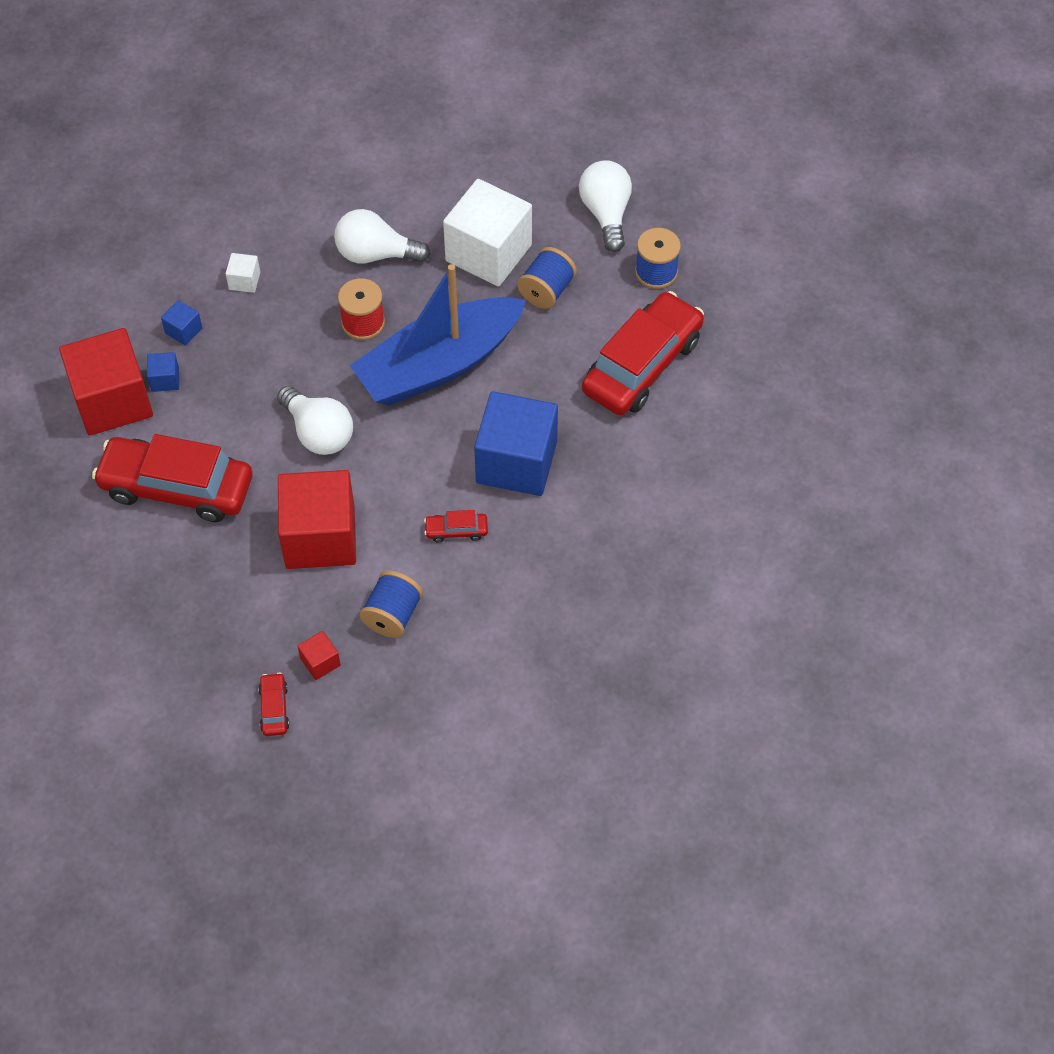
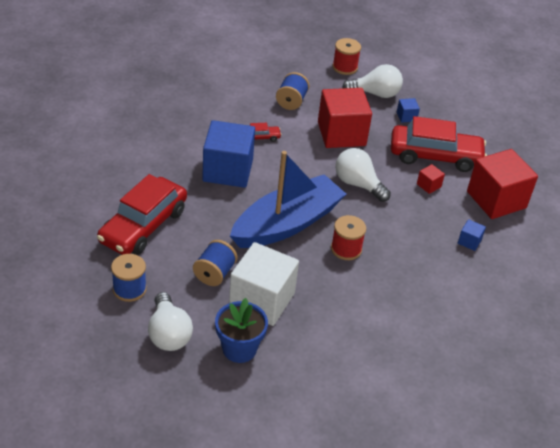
camera: 170 degrees right, 15 degrees down
blue cube [147,352,179,392] -> blue cube moved to [397,98,420,123]
white cube [226,253,260,293] -> none
red car [258,673,290,736] -> red spool [333,38,361,75]
red cube [298,631,341,680] -> red cube moved to [417,164,445,194]
white light bulb [334,209,430,264] -> white light bulb moved to [342,64,403,98]
none -> blue flower pot [215,298,268,363]

